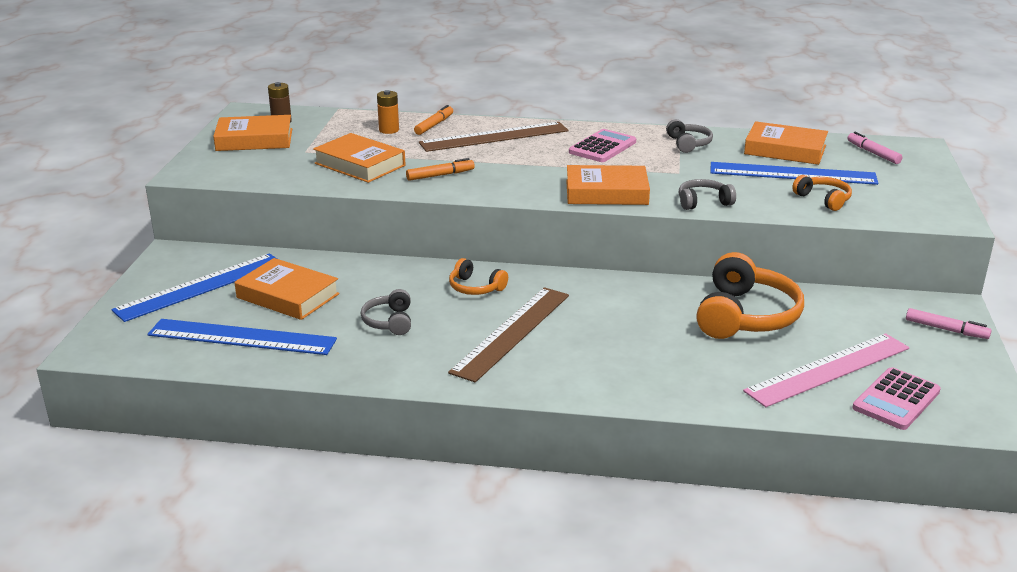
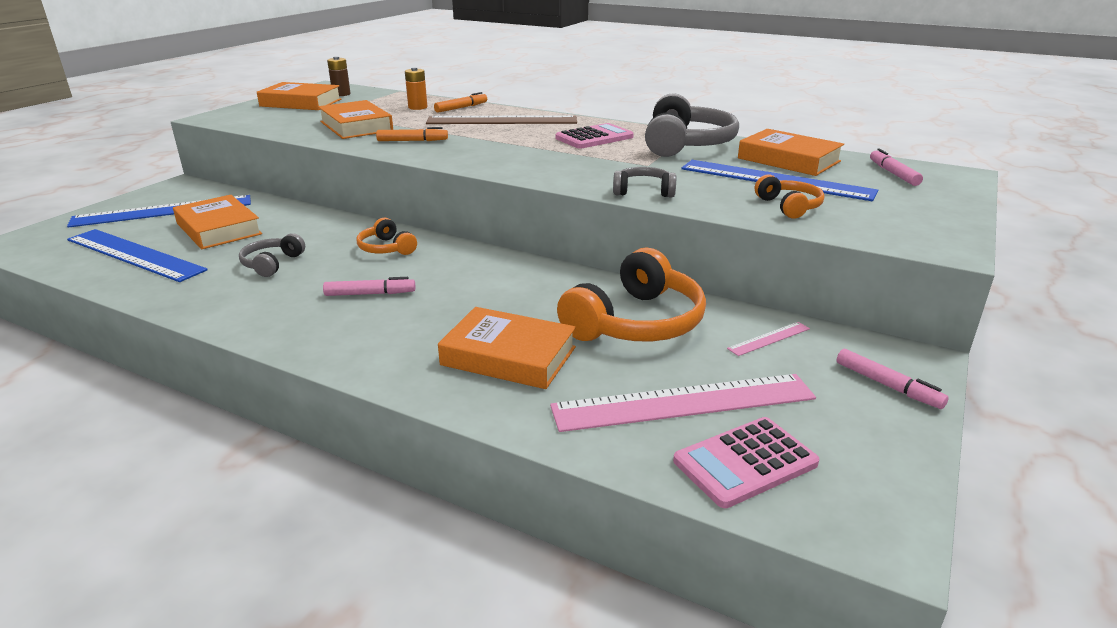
camera: 20 degrees right, 0 degrees up
brown ruler [448,287,569,382] -> pink marker [323,277,415,296]
orange book [566,165,650,205] -> orange book moved to [438,307,576,389]
grey headphones [666,119,713,153] -> grey headphones [645,93,739,157], size x1.96
none -> pink ruler [727,322,810,356]

